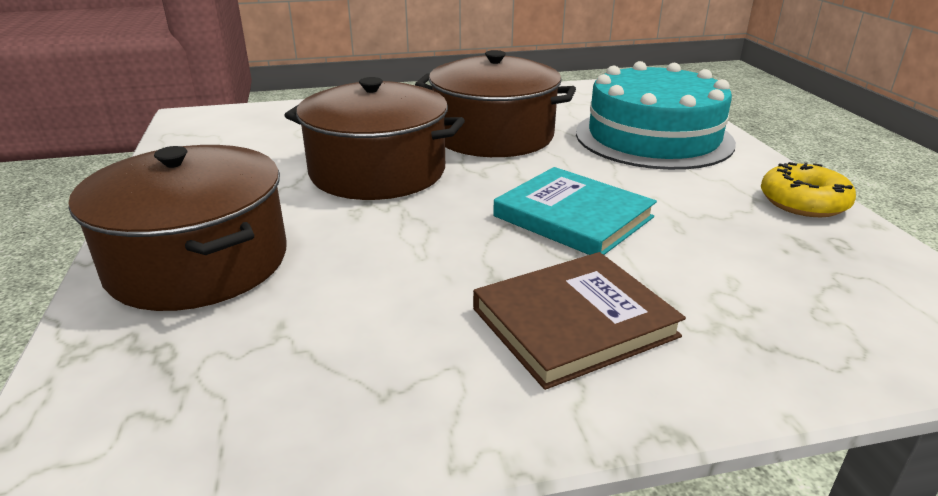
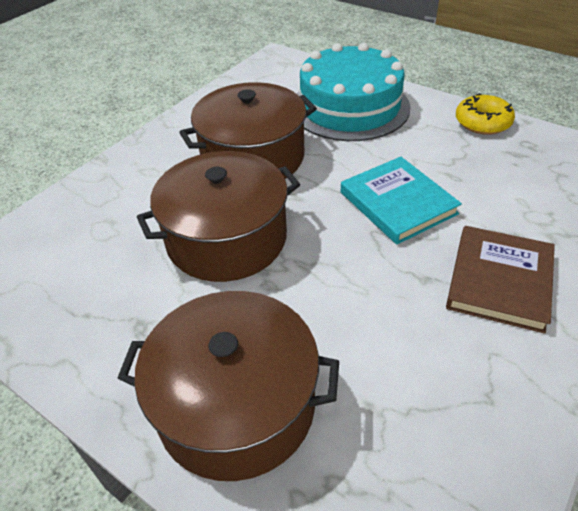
camera: 40 degrees left, 15 degrees up
turquoise book [493,167,657,255] -> turquoise book turned 60 degrees clockwise [341,157,462,245]

